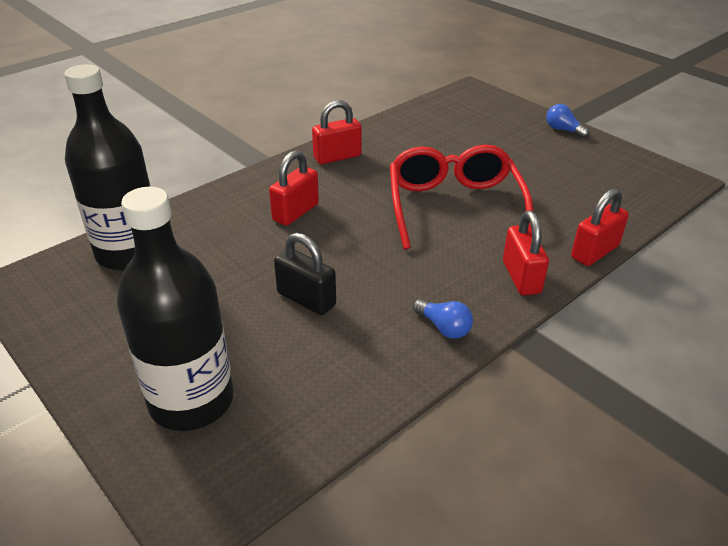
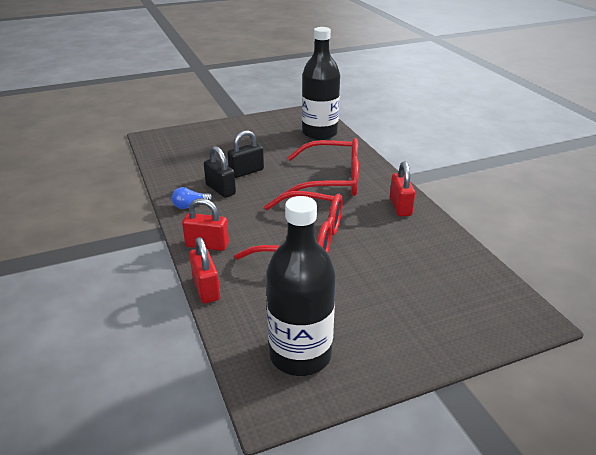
camera: 110 degrees right, 5 degrees down
black bottle [117,187,233,431] -> black bottle moved to [266,196,336,376]
red padlock [269,150,319,226] -> red glasses [280,138,359,196]
blue light bulb [546,104,590,138] -> none
none -> black padlock [204,146,236,198]

